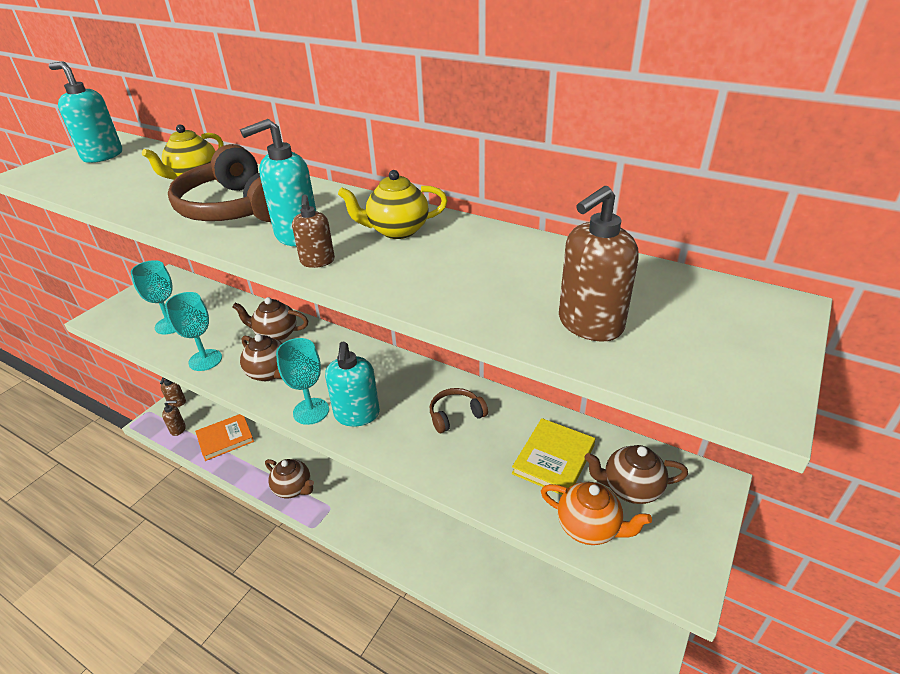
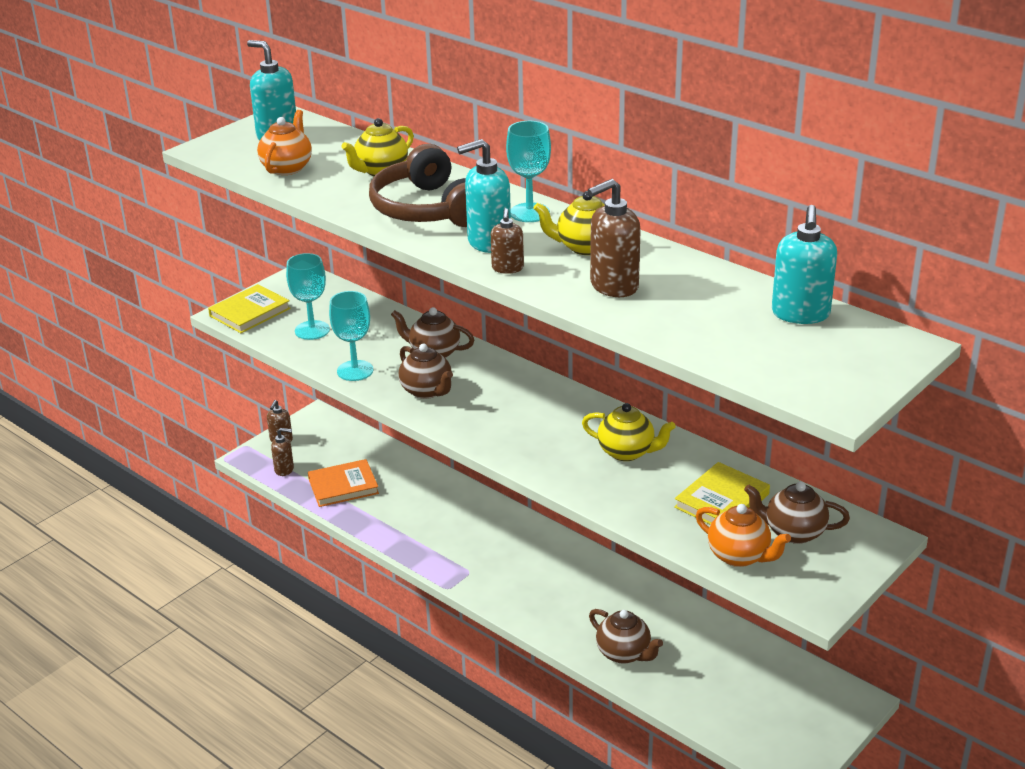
camera: 10 degrees right, 5 degrees down
brown teapot [265,459,314,498] -> brown teapot moved to [589,609,663,664]
turquoise goblet [276,338,329,425] -> turquoise goblet moved to [506,121,551,222]
turquoise soap dispenser [325,342,380,427] -> turquoise soap dispenser moved to [772,205,837,324]
brown headphones [430,388,488,433] -> yellow teapot [582,403,676,461]
brown soap dispenser [559,186,639,342] -> brown soap dispenser moved to [588,179,641,297]
none -> yellow book [208,284,291,333]
none -> orange teapot [257,110,312,175]

